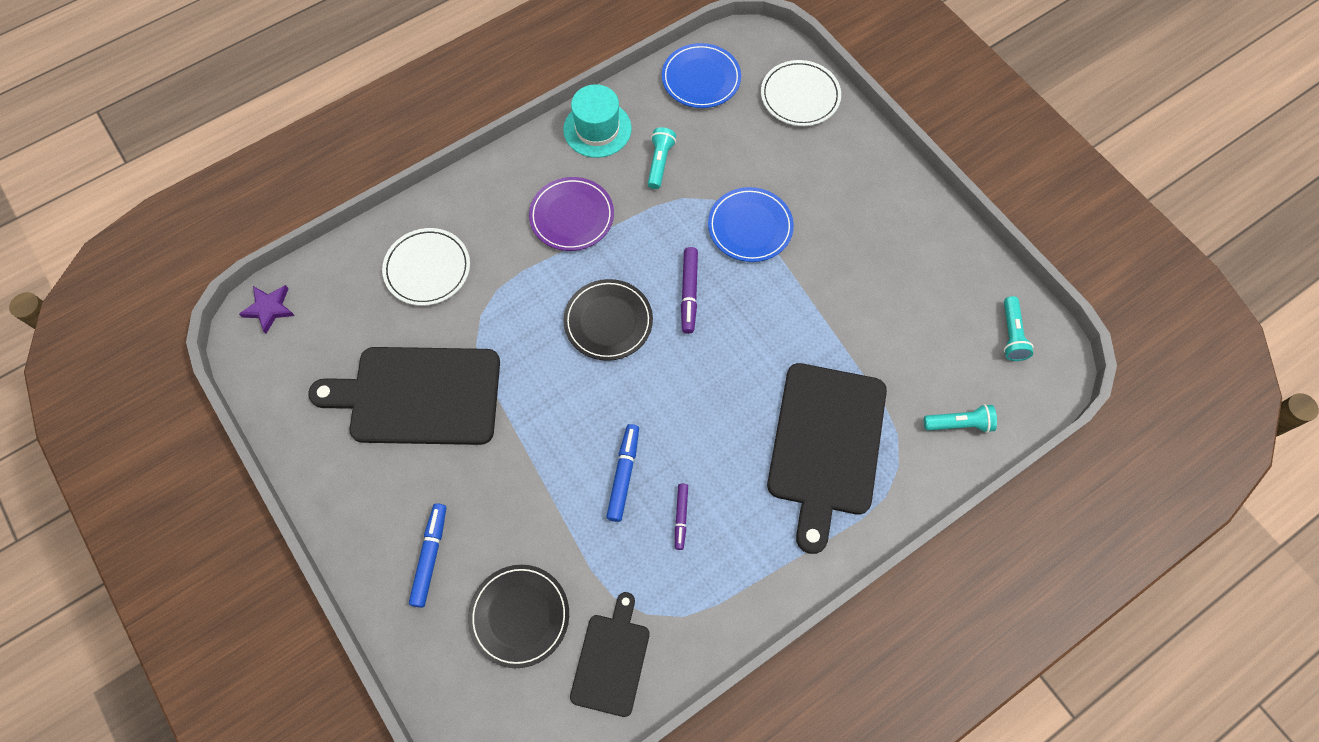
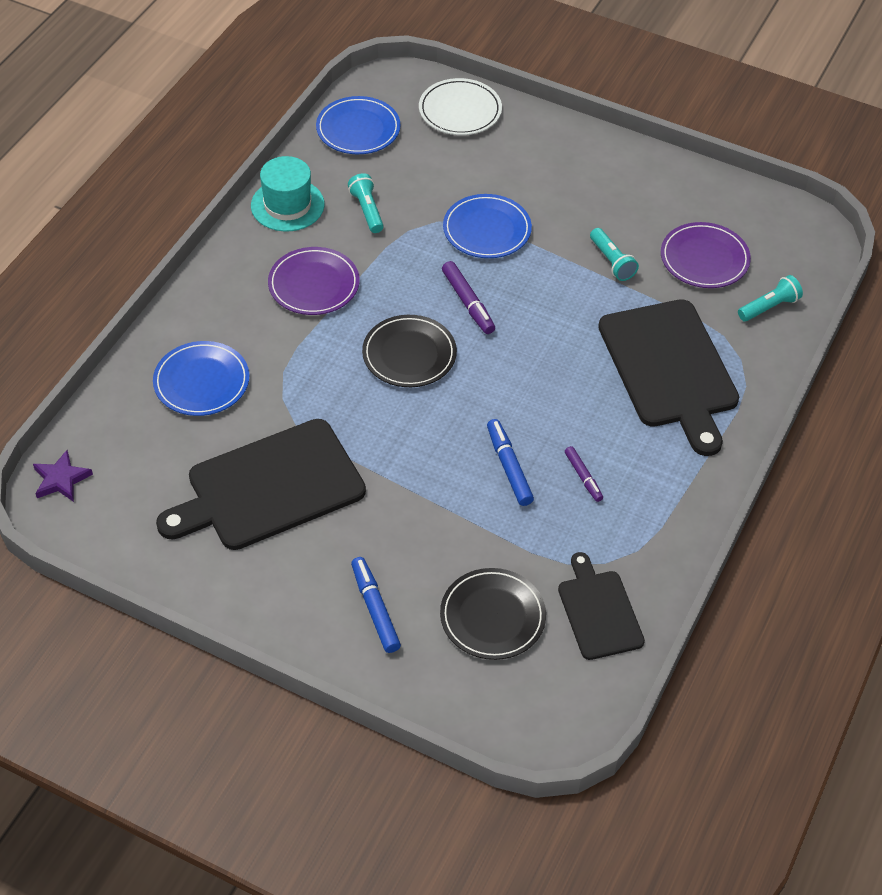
camera: 30 degrees left, 15 degrees down
white plate [382,228,470,306] -> blue plate [153,341,249,416]
turquoise flashlight [1004,296,1033,361] -> turquoise flashlight moved to [590,228,639,281]
none -> purple plate [661,222,751,288]

